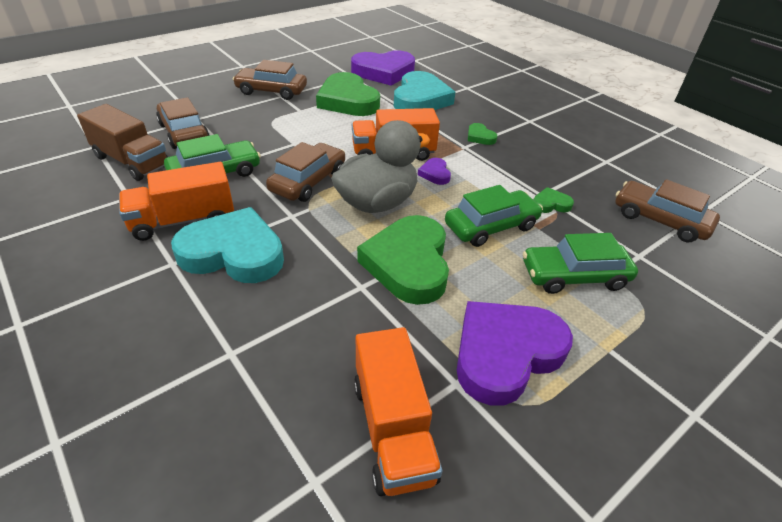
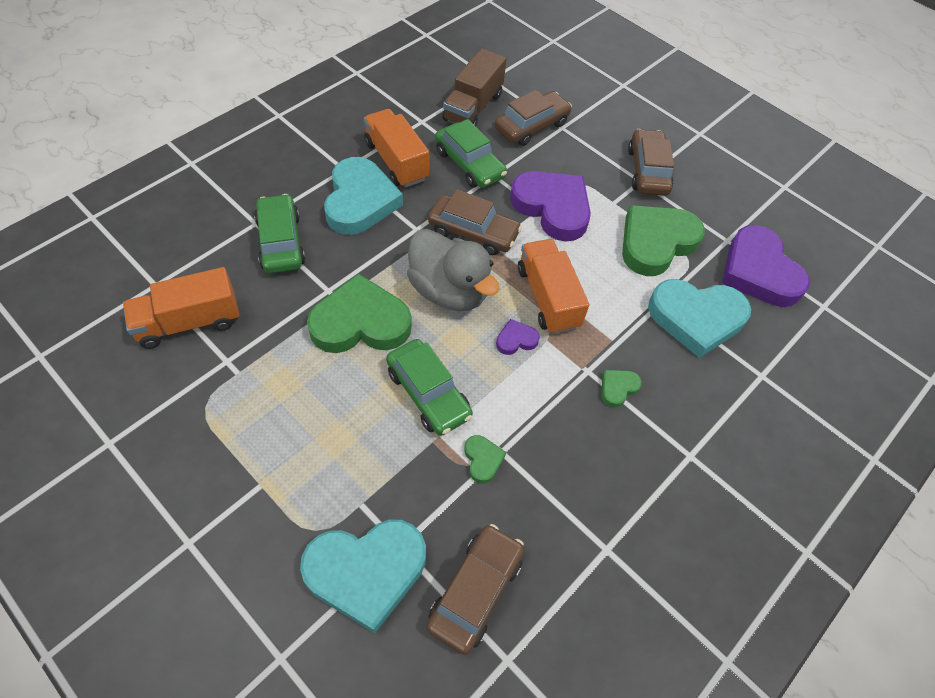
camera: 80 degrees right, 15 degrees up
purple heart [457,301,573,406] -> purple heart moved to [510,171,591,241]
green car [523,233,638,294] -> green car moved to [254,194,305,273]
none -> turquoise heart [300,519,426,634]

